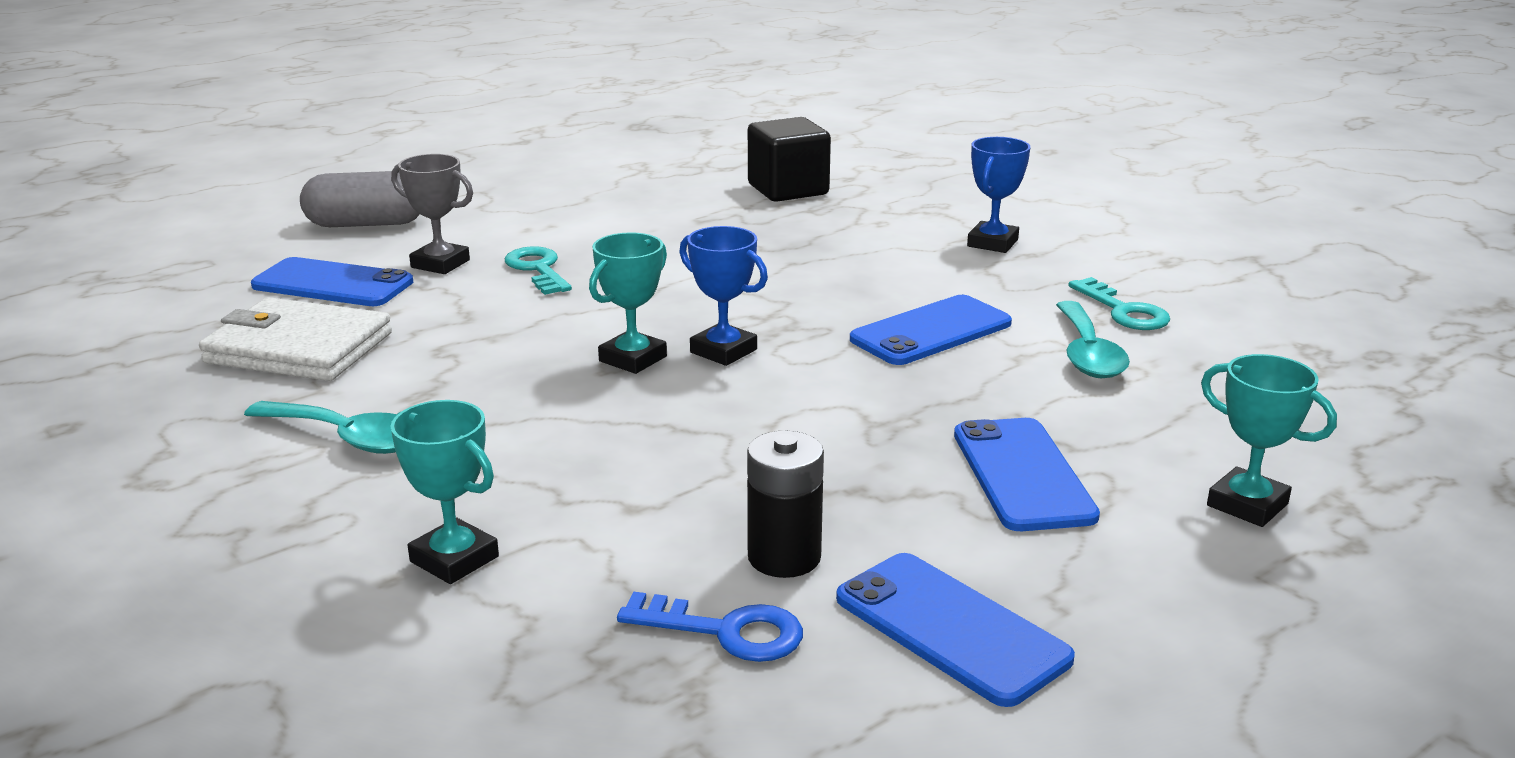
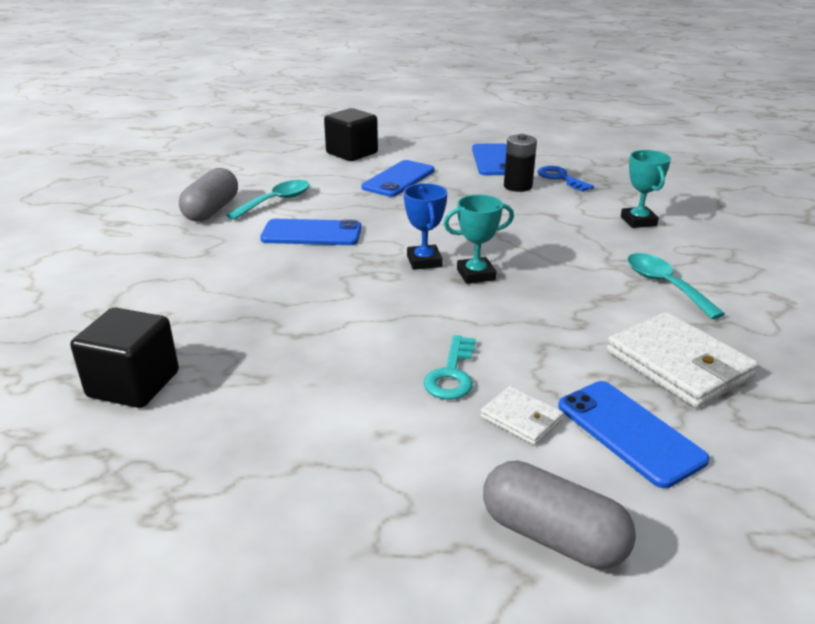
camera: 140 degrees left, 5 degrees up
grey trophy [391,154,473,274] -> white wallet [480,386,564,446]
blue trophy [967,137,1031,253] -> none
turquoise key [1068,277,1170,330] -> grey capsule [179,168,238,222]
turquoise trophy [1201,354,1337,527] -> black cube [324,108,378,161]

